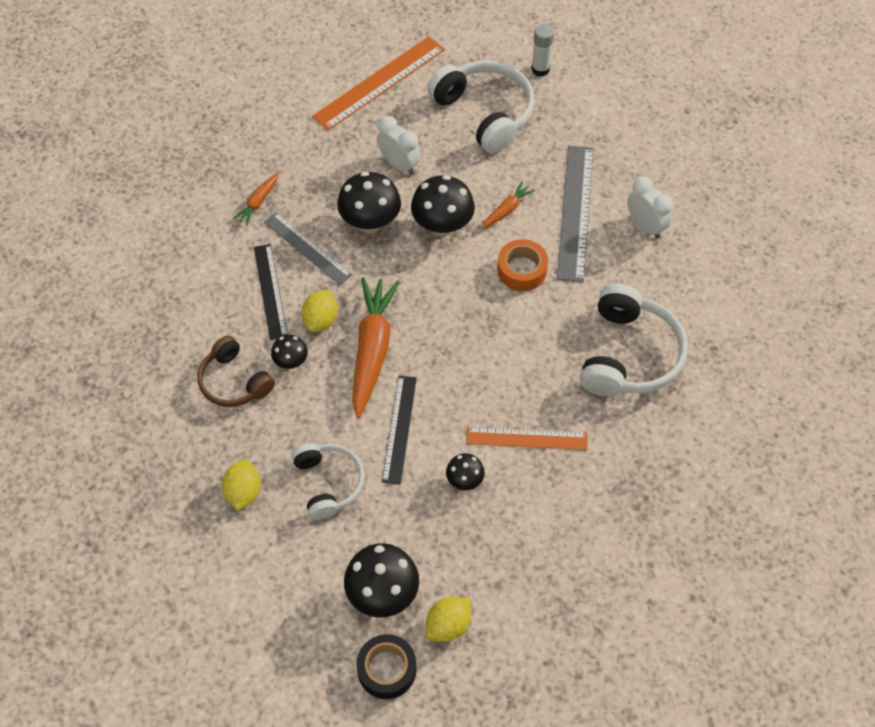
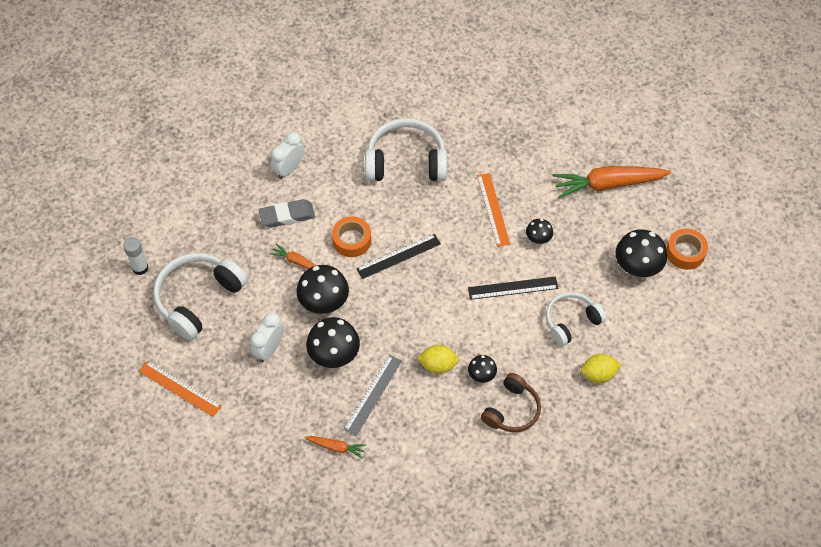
camera: 105 degrees left, 0 degrees up
black ruler [254,244,288,340] -> black ruler moved to [356,234,441,279]
orange ruler [312,36,445,131] -> orange ruler [139,360,222,417], size x0.65
orange carrot [352,277,400,418] -> orange carrot moved to [553,166,671,198]
black tape [356,634,416,699] -> orange tape [666,228,708,270]
yellow lemon [426,596,471,642] -> none
grey ruler [557,146,593,282] -> grey eraser [259,199,315,228]

